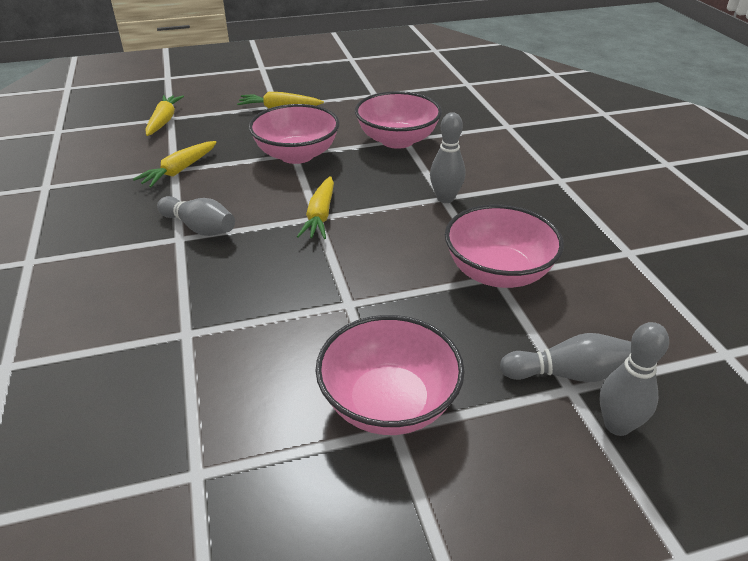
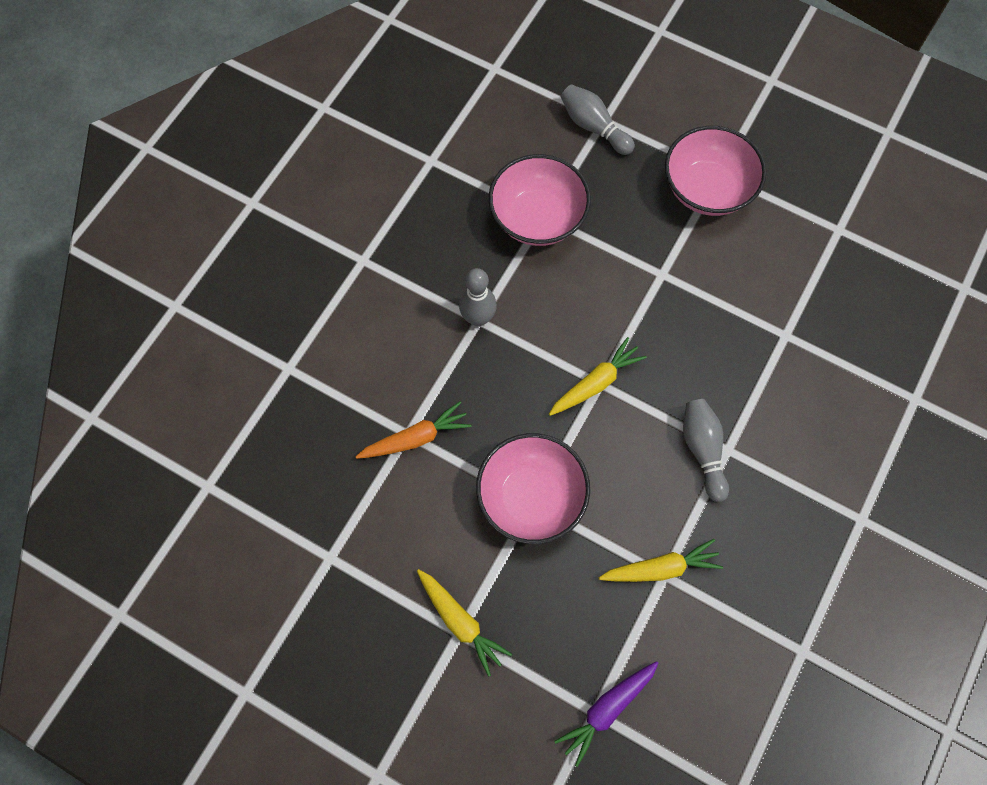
camera: 135 degrees left, 30 degrees up
yellow carrot [145,95,184,136] -> purple carrot [554,661,659,767]
pink bowl [355,91,442,149] -> orange carrot [355,401,471,459]
grey bowling pin [599,322,669,436] -> none

